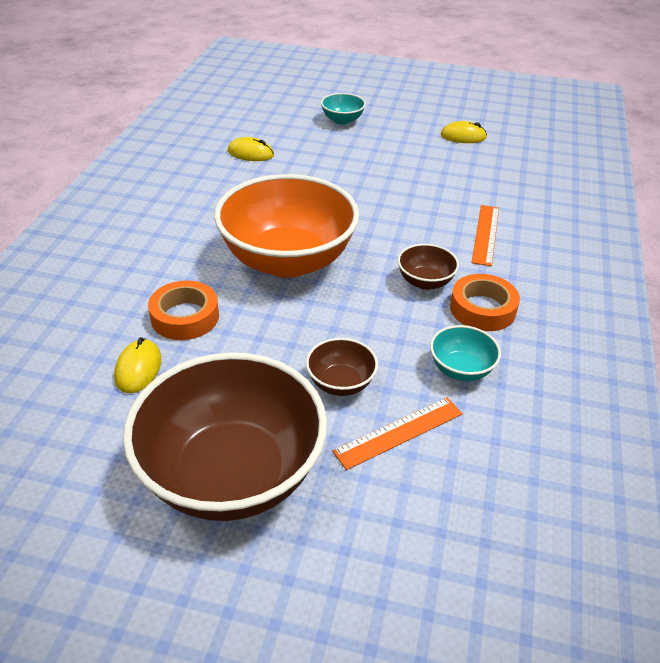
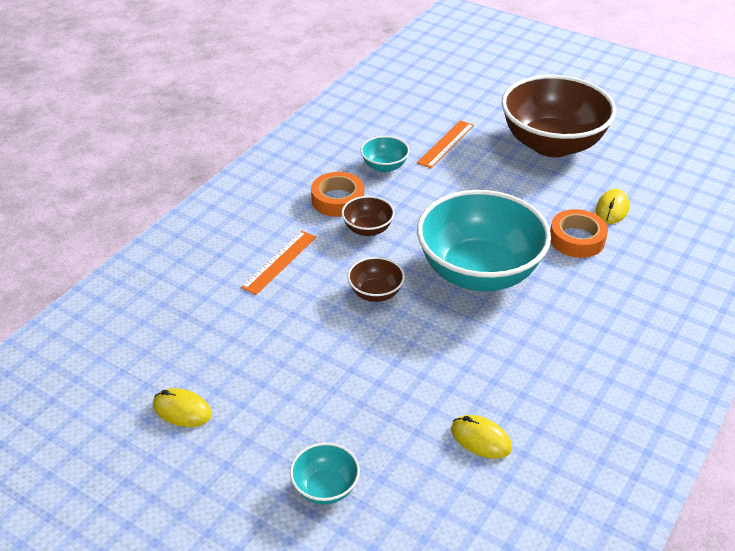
camera: 160 degrees left, 0 degrees up
orange bowl [214,174,359,278] -> turquoise bowl [417,190,551,291]
brown bowl [306,338,378,396] -> brown bowl moved to [347,257,405,302]
orange ruler [332,397,463,470] -> orange ruler turned 45 degrees counterclockwise [417,120,474,168]

